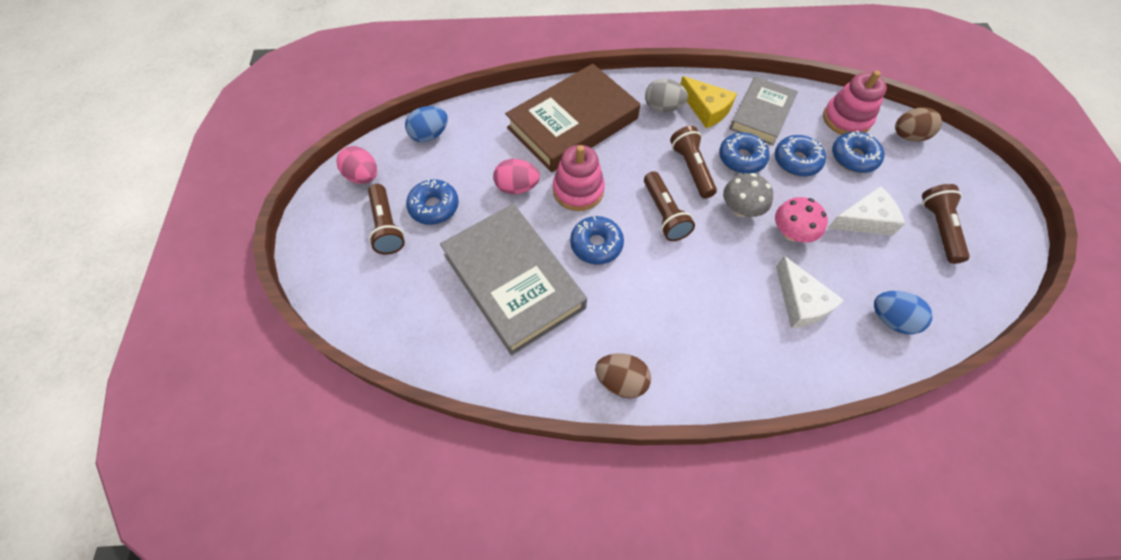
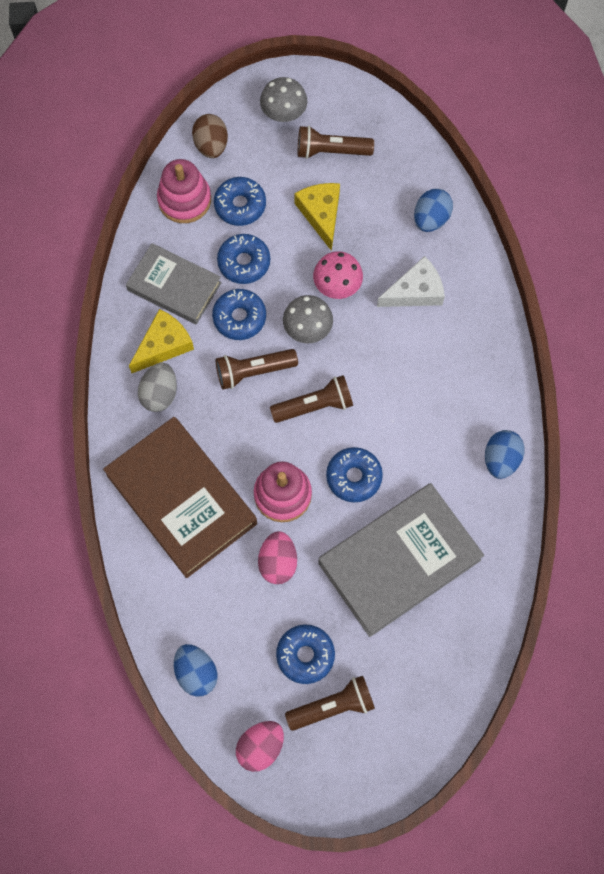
camera: 90 degrees left, 10 degrees up
brown egg [595,354,651,398] -> blue egg [485,430,525,479]
white cheese [827,186,905,236] -> yellow cheese [294,183,340,251]
none -> grey mushroom [260,77,307,122]

